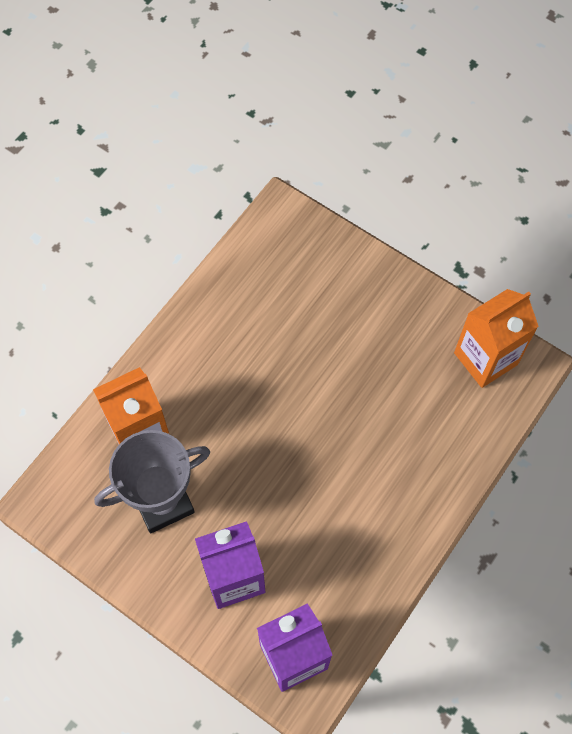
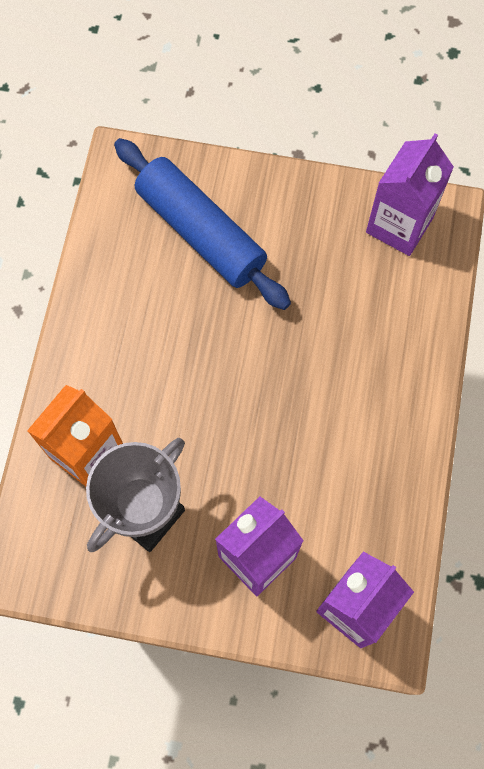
camera: 25 degrees left, 5 degrees up
orange carton [454,289,539,388] -> purple carton [366,134,454,256]
none -> blue rolling pin [114,138,291,310]

